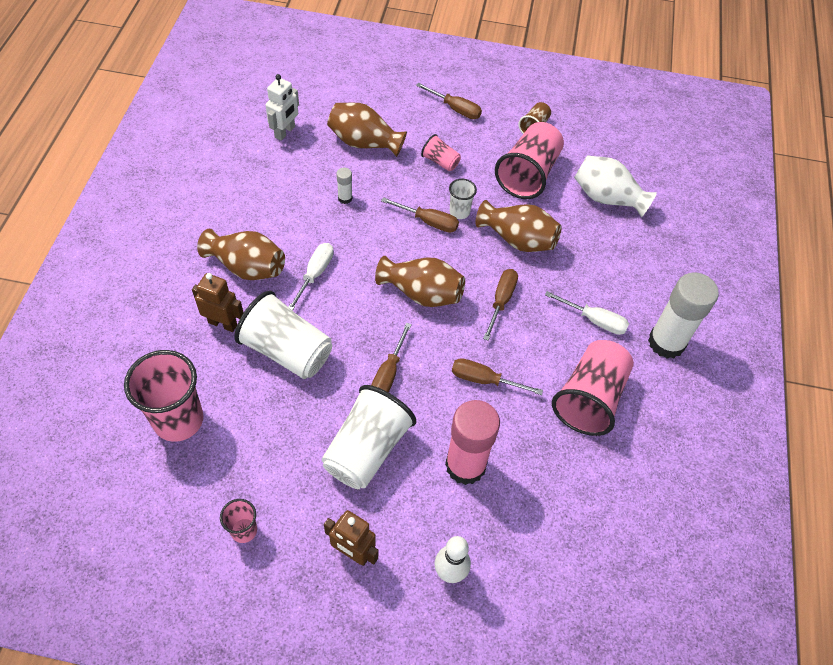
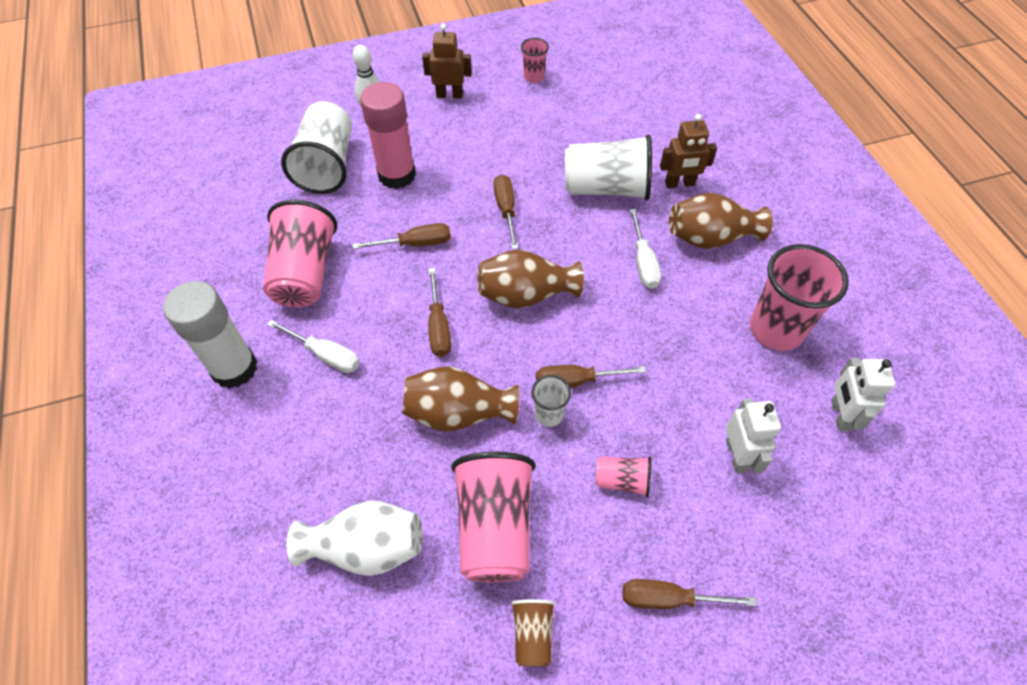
camera: 155 degrees right, 0 degrees up
pink cup [124,350,203,442] -> pink cup moved to [750,244,849,351]
white cup [322,385,416,489] -> white cup moved to [281,102,352,194]
brown vase [327,103,407,157] -> white robot [726,398,781,473]
white glue stick [336,168,352,204] -> none
white screwdriver [545,291,629,335] -> white screwdriver turned 150 degrees counterclockwise [267,320,360,373]

